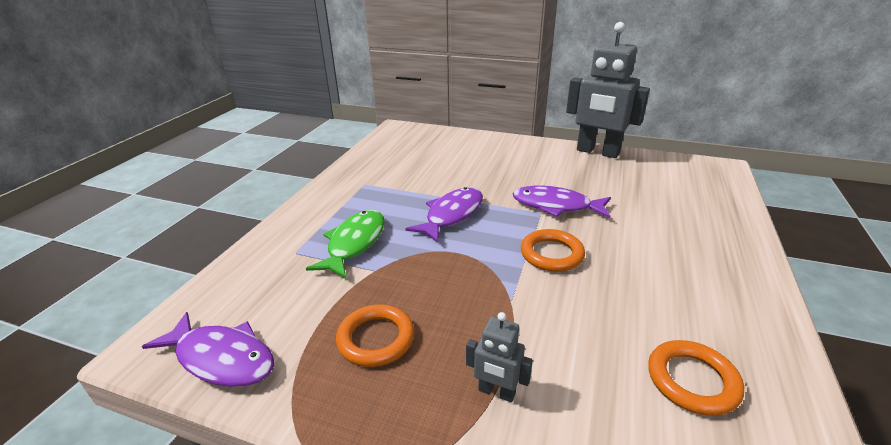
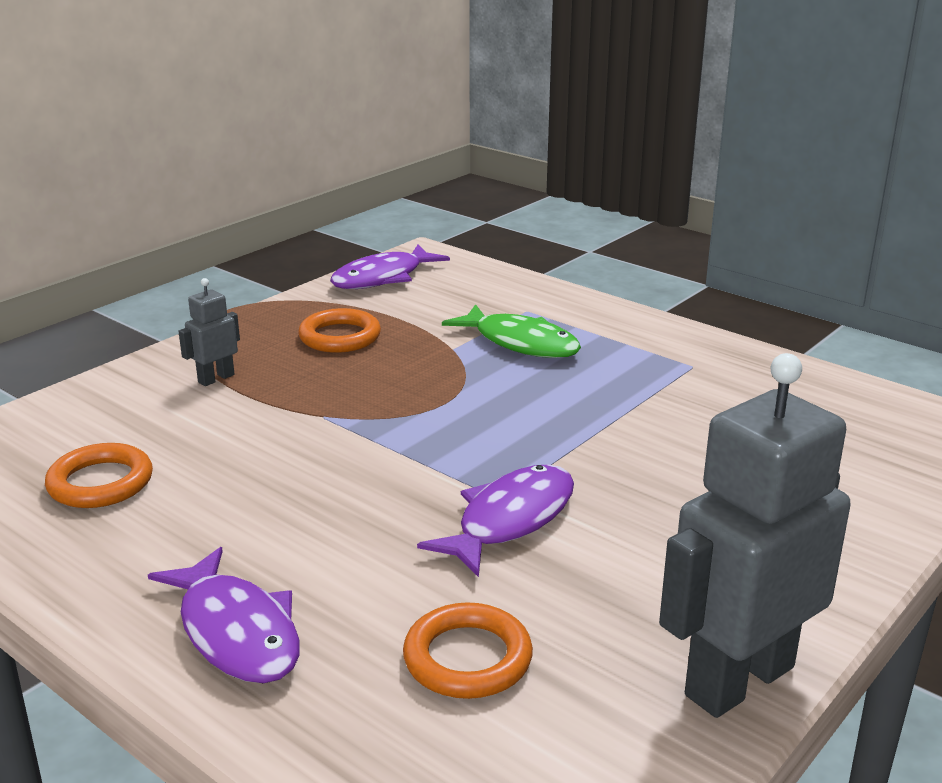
camera: 110 degrees right, 5 degrees down
purple fish [405,187,483,243] -> purple fish moved to [148,547,300,683]
orange ring [521,229,585,272] -> orange ring moved to [403,602,533,699]

